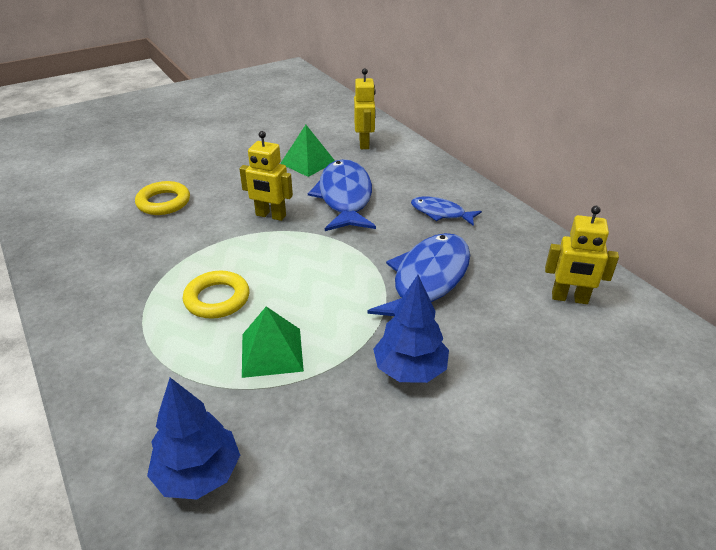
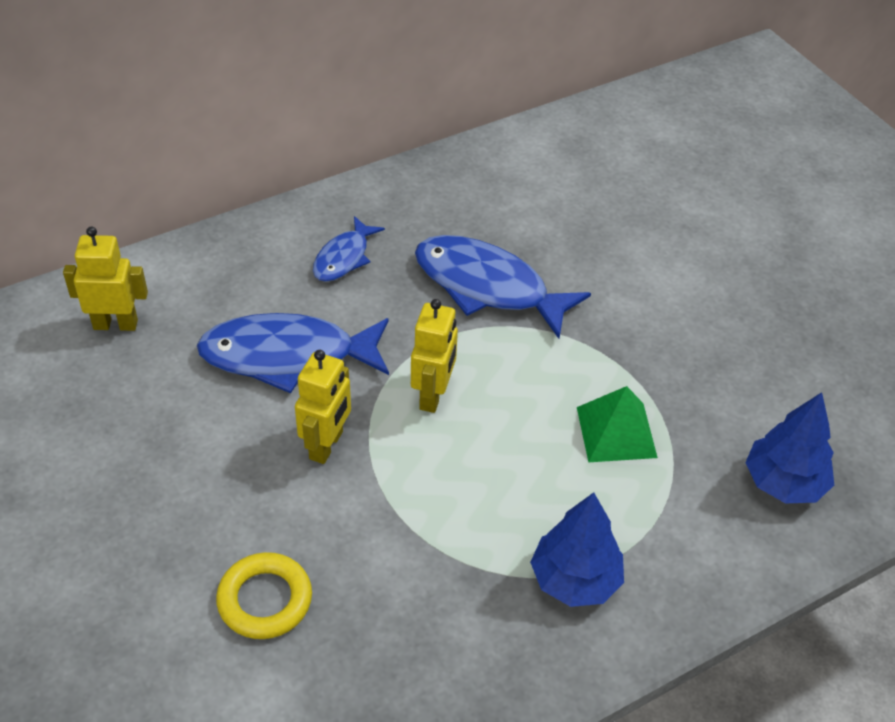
camera: 90 degrees left, 10 degrees up
yellow ring [183,271,250,319] -> none
green pyramid [280,125,335,177] -> none
blue tree [373,275,449,383] -> blue tree moved to [530,492,624,607]
yellow robot [545,206,619,304] -> yellow robot moved to [411,299,458,413]

